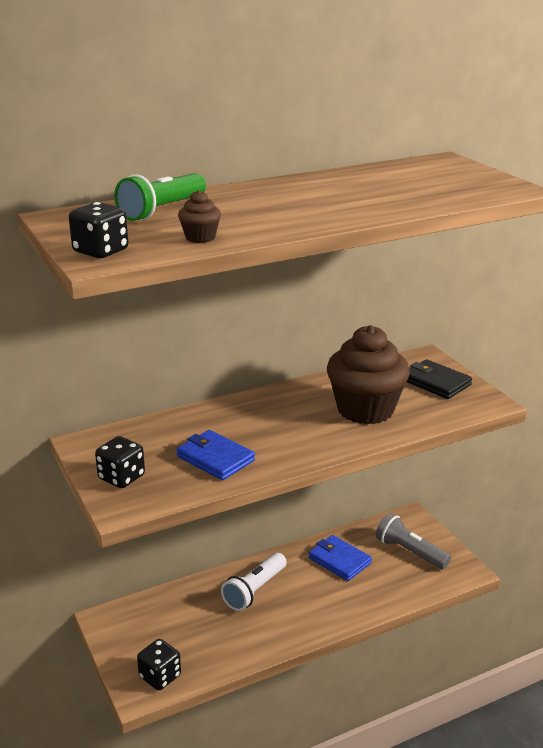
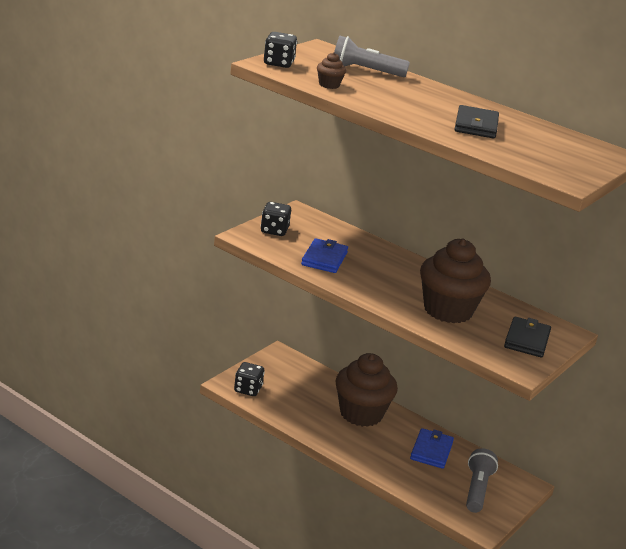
camera: 60 degrees right, 0 degrees up
green flashlight [114,173,206,221] -> grey flashlight [334,36,410,77]
white flashlight [221,553,287,611] -> brown cupcake [335,353,398,427]
none -> black wallet [455,105,499,139]

